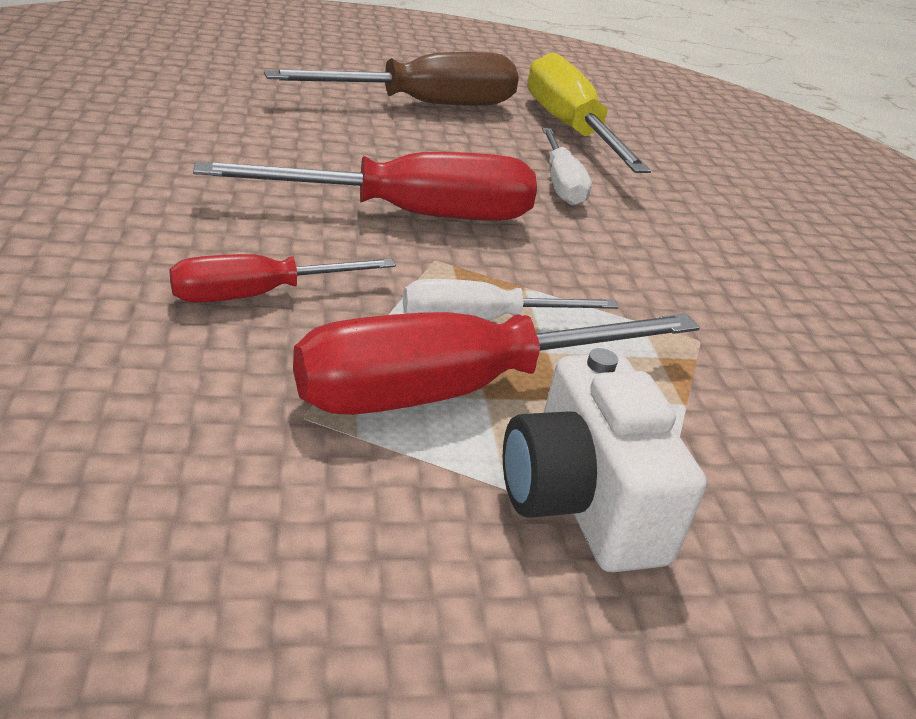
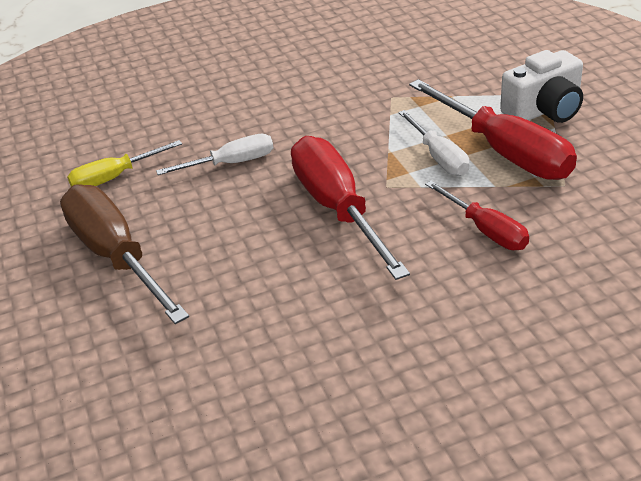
camera: 95 degrees left, 5 degrees up
yellow screwdriver [527,52,651,173] -> yellow screwdriver [67,140,182,187], size x0.56

